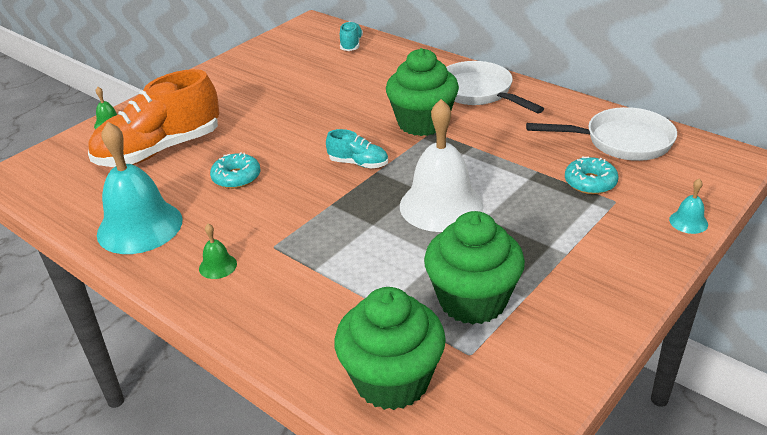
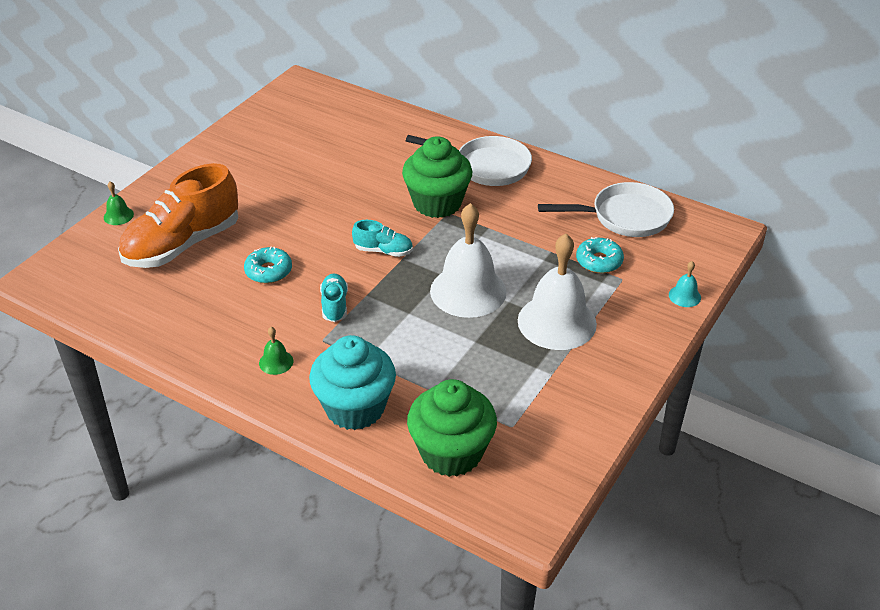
camera: 10 degrees left, 5 degrees up
turquoise bell [97,122,182,254] -> none
turquoise shoe [340,21,363,51] -> turquoise shoe moved to [320,273,348,322]
green cupcake [424,211,525,325] -> none
white pan [447,61,544,113] -> white pan turned 150 degrees clockwise [406,135,532,186]
none -> turquoise cupcake [309,335,396,430]
none -> white bell [518,234,597,350]

